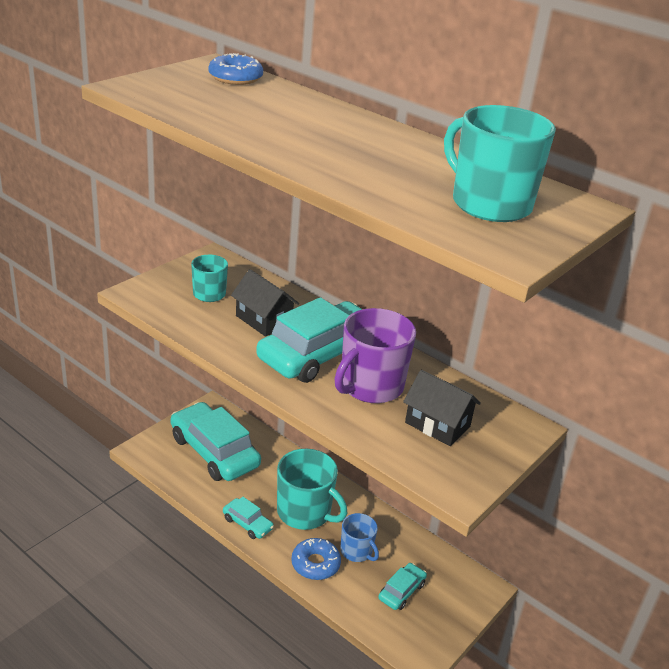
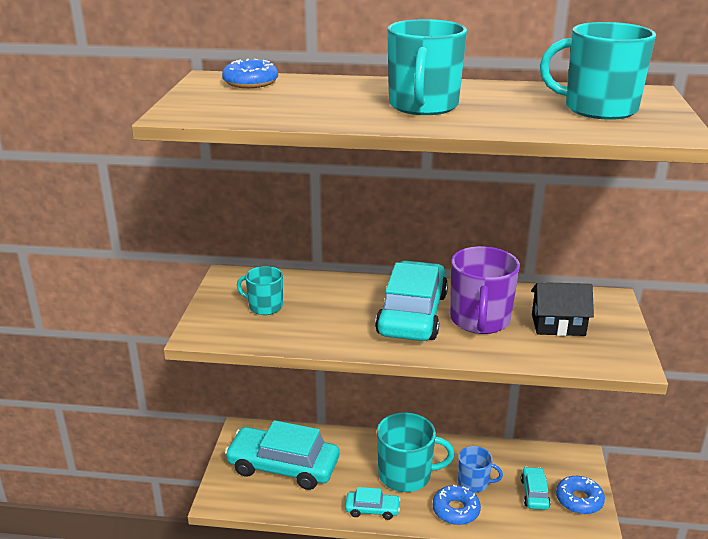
camera: 30 degrees left, 5 degrees down
black house [231,269,299,337] -> none
none -> turquoise mug [387,19,467,115]
none -> blue donut [556,476,605,514]

